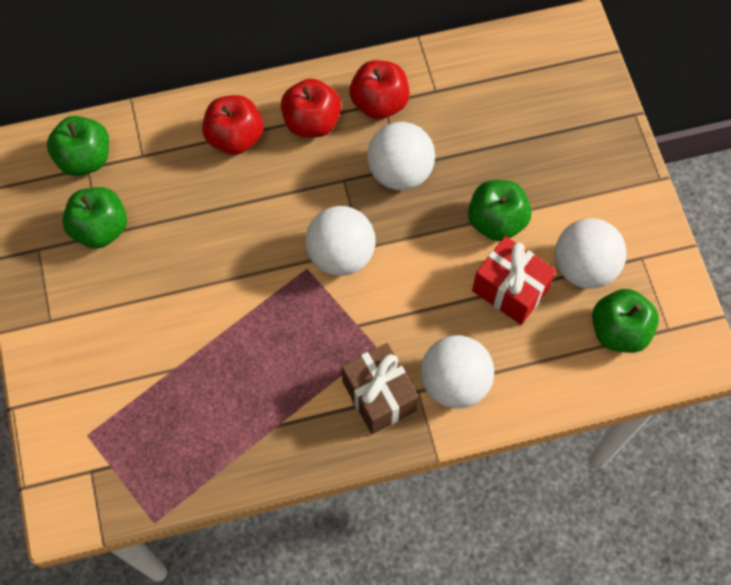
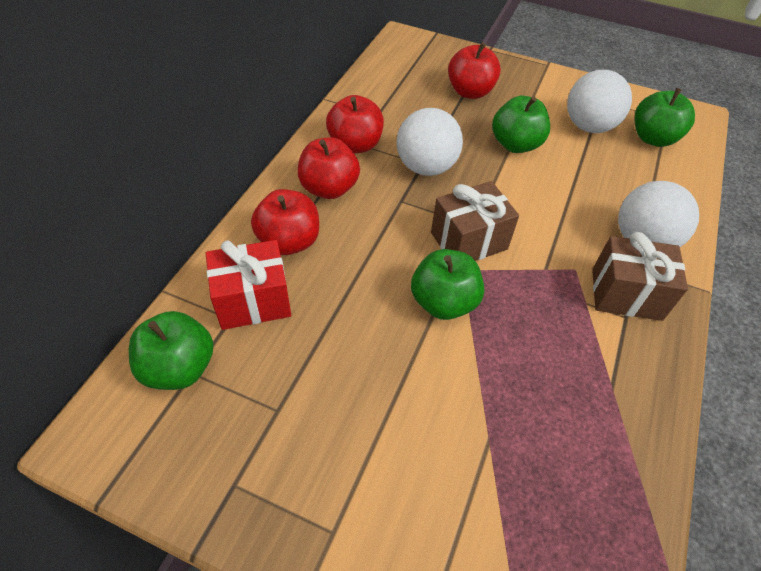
camera: 55 degrees left, 15 degrees down
green apple [62,187,127,249] -> green apple moved to [411,249,484,320]
white ball [305,206,376,276] -> brown gift [431,181,519,261]
red gift [472,236,556,325] -> red gift moved to [206,240,291,330]
none -> red apple [448,42,501,99]

